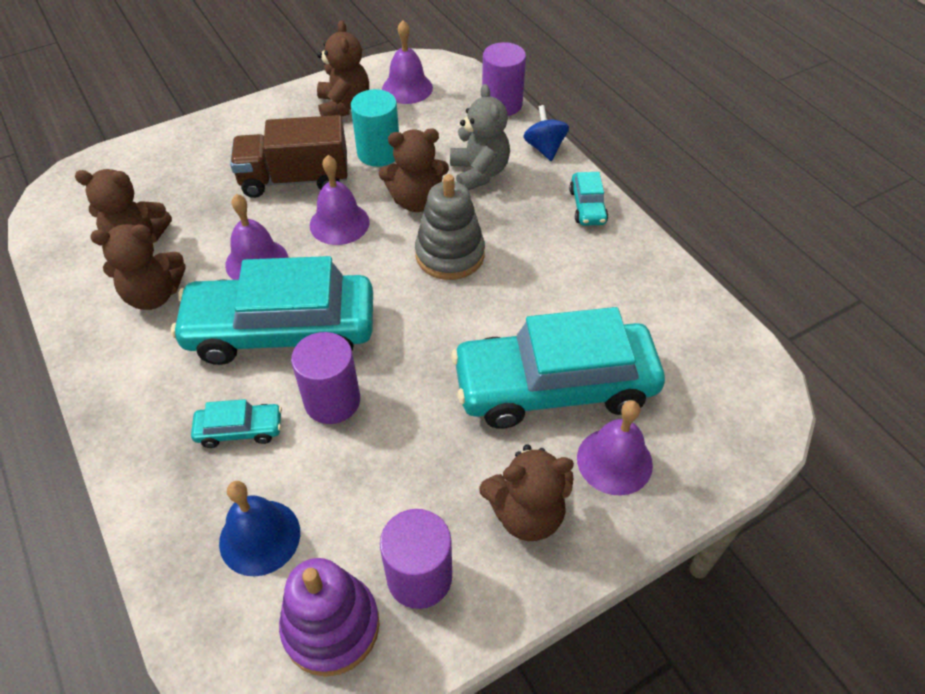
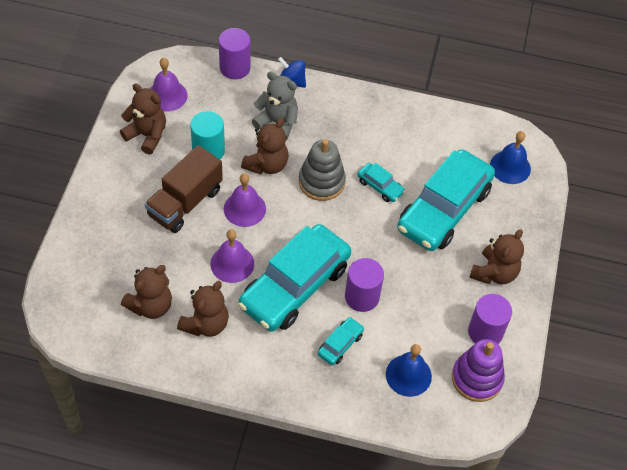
camera: 50 degrees left, 5 degrees up
turquoise car [569,172,608,226] -> turquoise car moved to [357,163,405,202]
purple bell [577,400,653,496] -> none
none -> blue bell [490,131,531,184]

